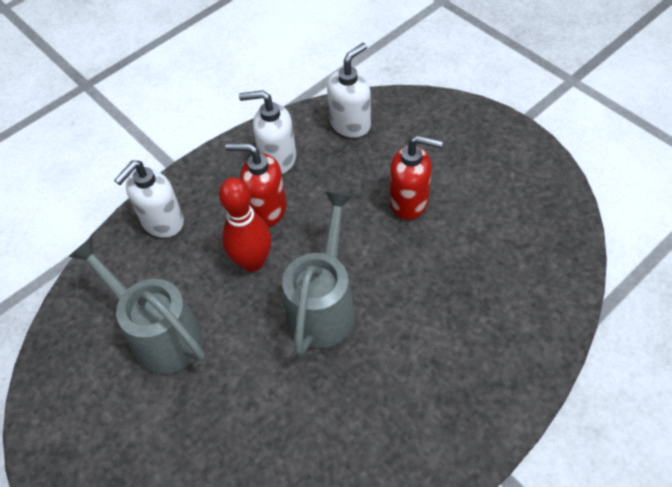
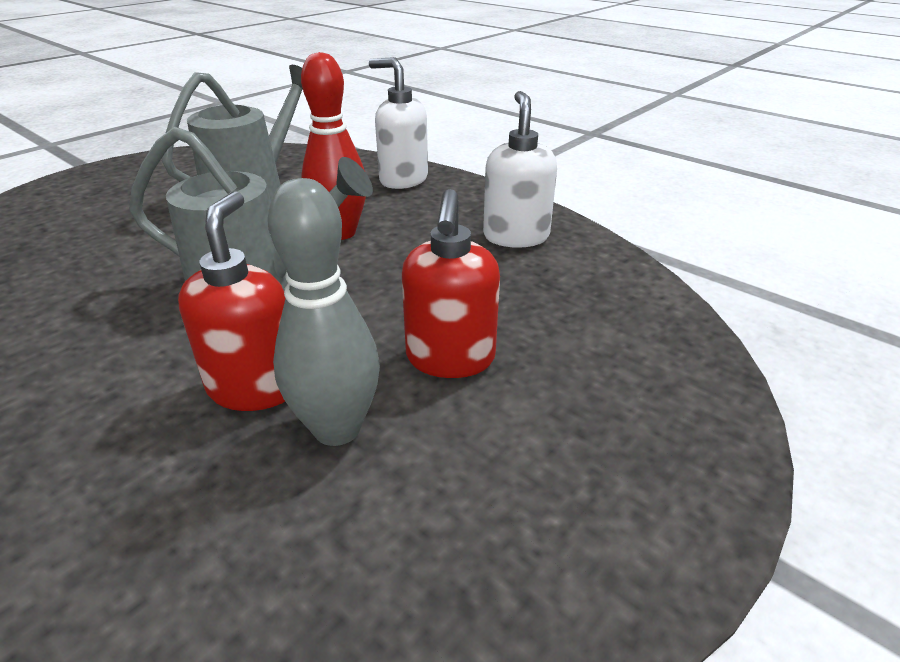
camera: 80 degrees right, 20 degrees down
red soap dispenser [225,143,287,227] -> red soap dispenser moved to [178,191,286,411]
white soap dispenser [327,43,371,138] -> none
none -> grey bowling pin [268,178,380,446]

